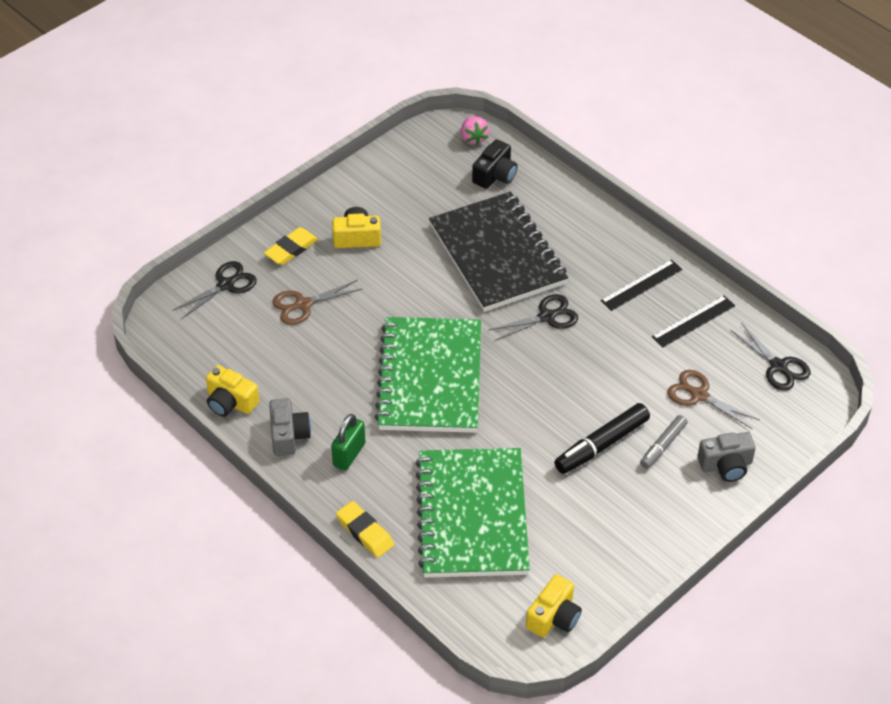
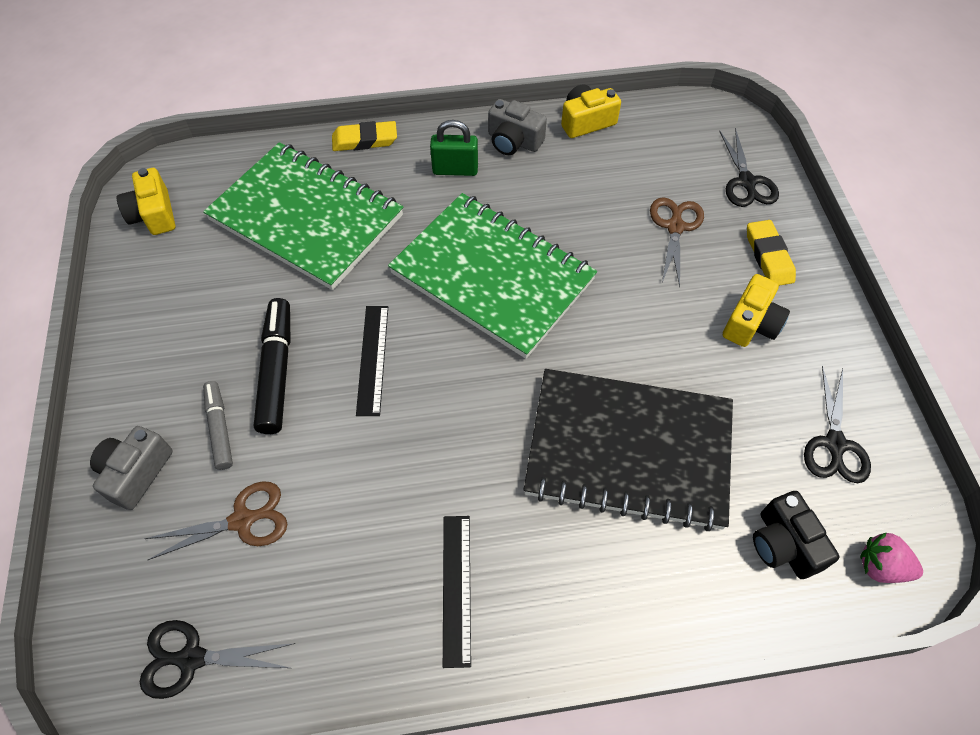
camera: 125 degrees right, 10 degrees up
green padlock [331,414,365,471] -> green padlock turned 60 degrees counterclockwise [430,120,478,176]
black scissors [489,294,578,341] -> black scissors moved to [804,365,871,483]
black ruler [652,295,735,348] -> black ruler moved to [356,306,388,416]

